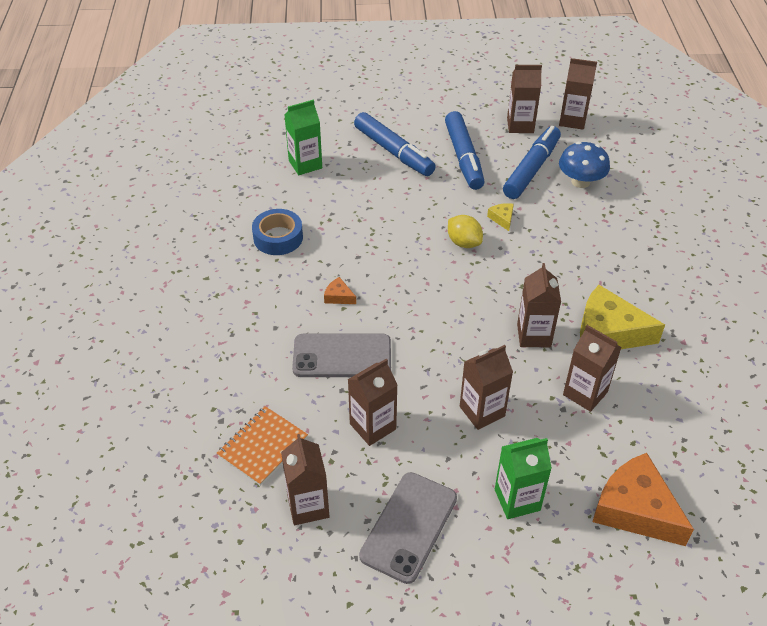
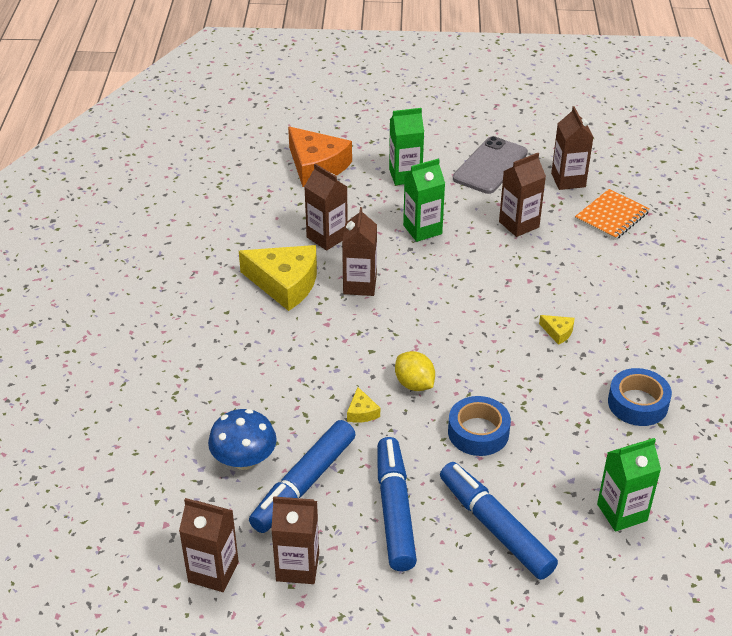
camera: 175 degrees left, 5 degrees down
grey phone [292,333,391,377] -> none
orange cheese [324,277,356,304] -> yellow cheese [539,315,575,345]
brown carton [460,345,513,430] -> green carton [403,158,445,242]
none -> blue tape [448,396,511,456]

